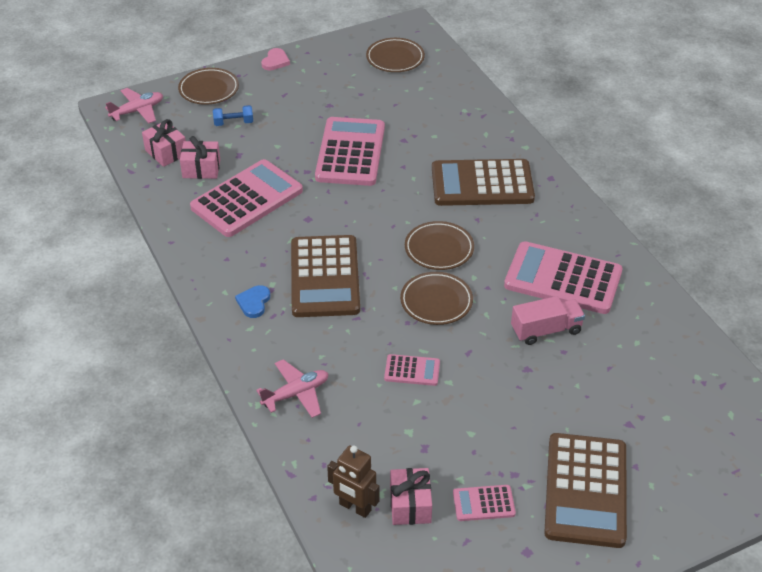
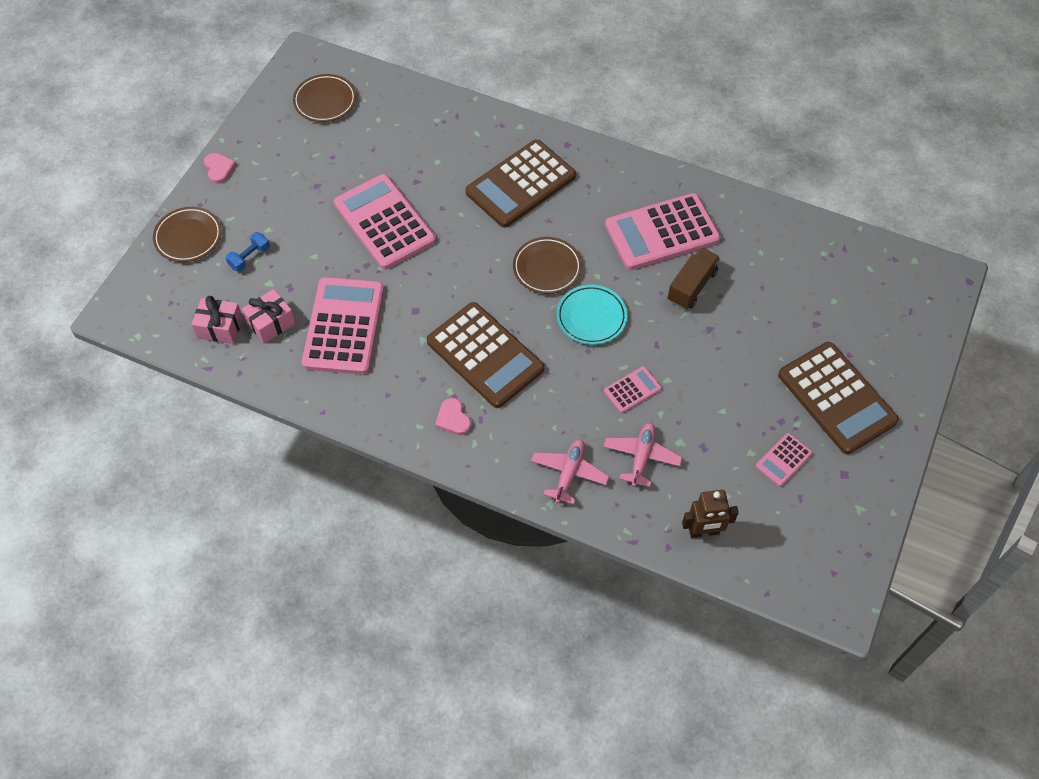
camera: 40 degrees left, 15 degrees up
pink plane [105,88,163,123] -> pink plane moved to [604,422,682,487]
blue heart [235,285,270,318] -> pink heart [435,398,471,435]
pink gift [390,468,432,525] -> none
brown plate [400,272,473,325] -> turquoise plate [556,285,627,345]
pink truck [511,296,585,345] -> brown truck [668,247,720,310]

